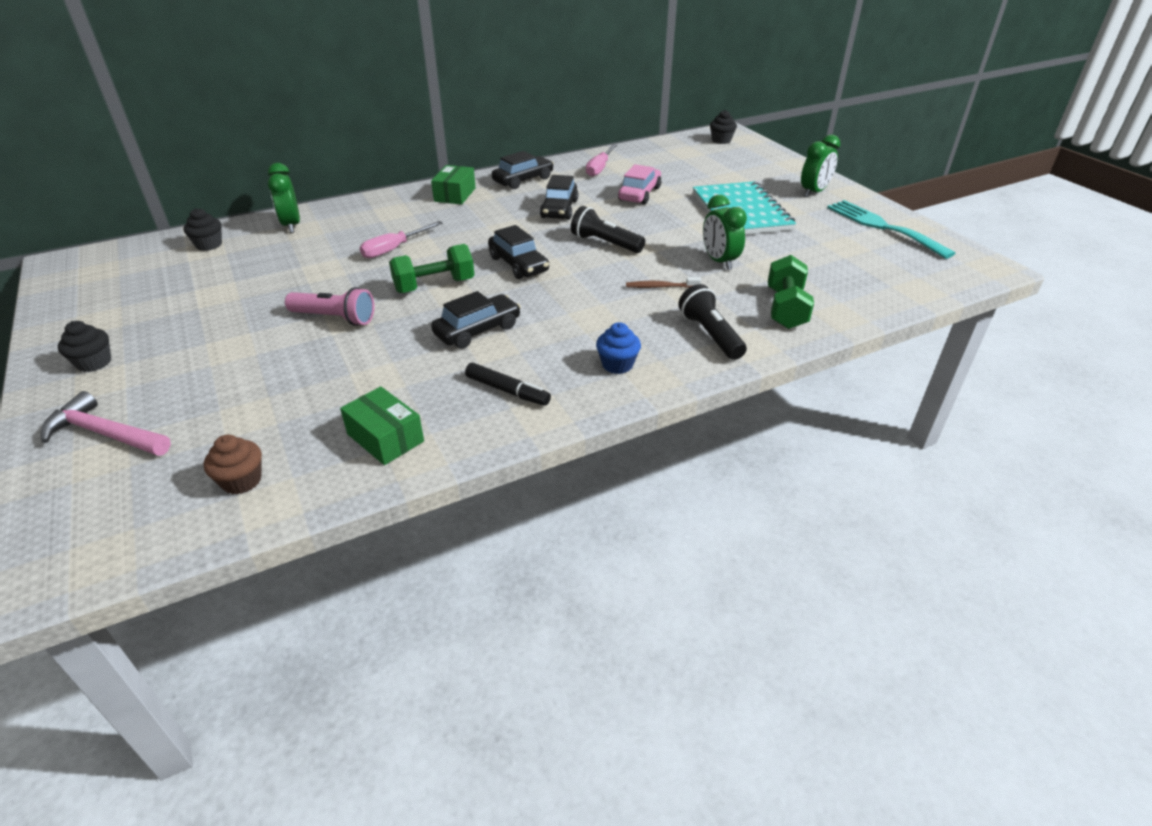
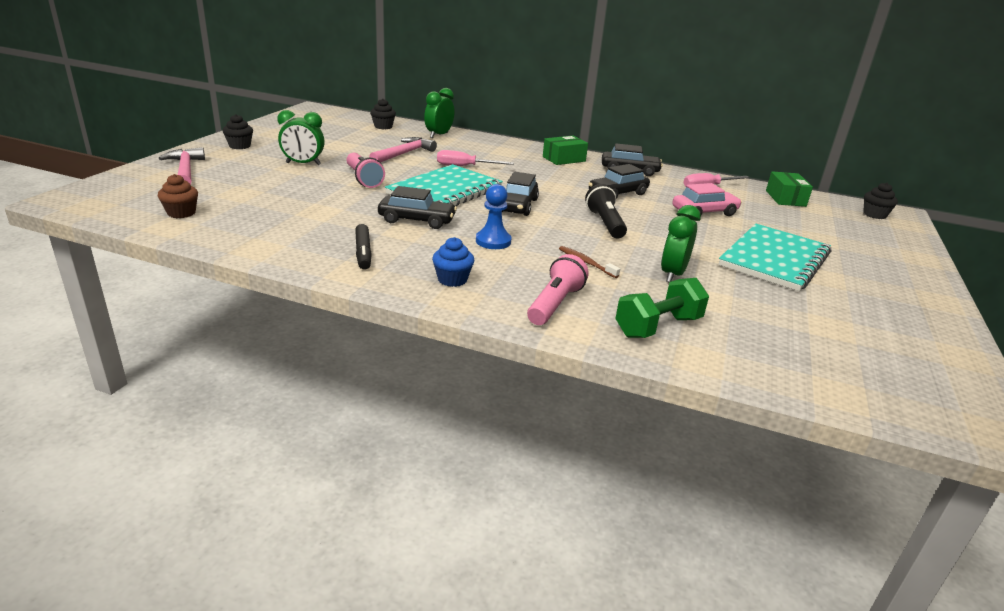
camera: 45 degrees right, 10 degrees down
green box [340,386,424,465] -> green box moved to [766,171,813,207]
green dumbbell [389,244,474,293] -> turquoise notebook [385,164,503,206]
black flashlight [678,284,747,360] -> pink flashlight [527,254,589,325]
green clock [801,134,840,197] -> green clock moved to [277,110,324,165]
turquoise fork [827,200,956,259] -> none
none -> pink hammer [369,137,437,162]
none -> blue pawn [476,184,511,249]

